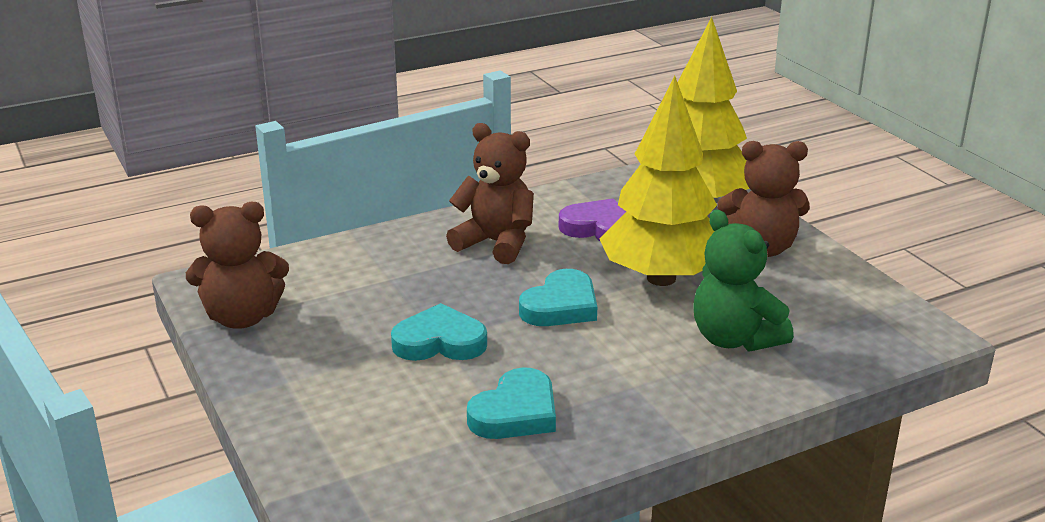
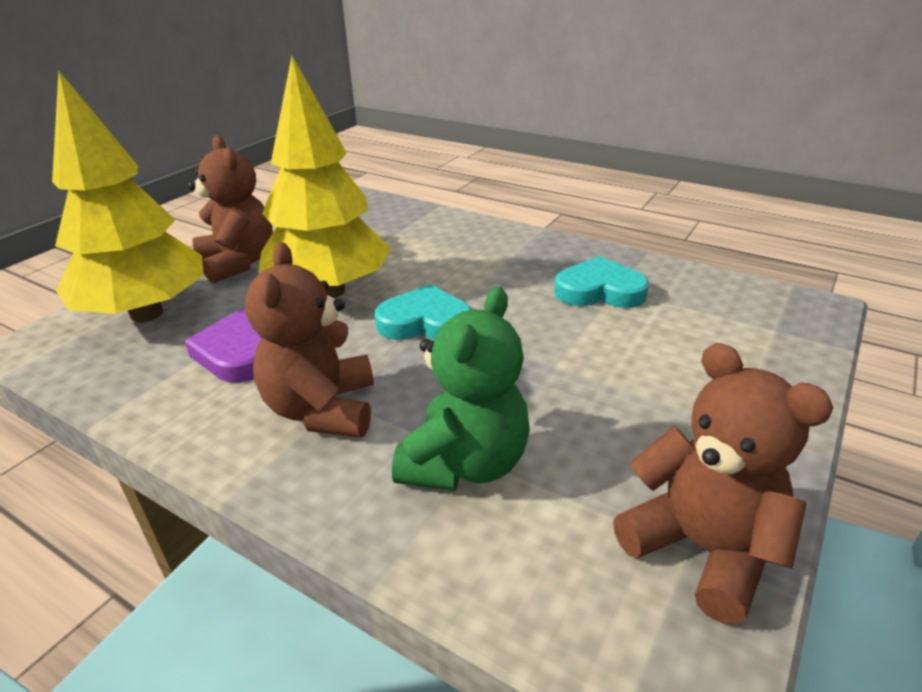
camera: 120 degrees left, 5 degrees up
turquoise heart [391,303,487,361] -> none
green teddy bear [693,210,794,352] -> green teddy bear moved to [392,286,530,491]

